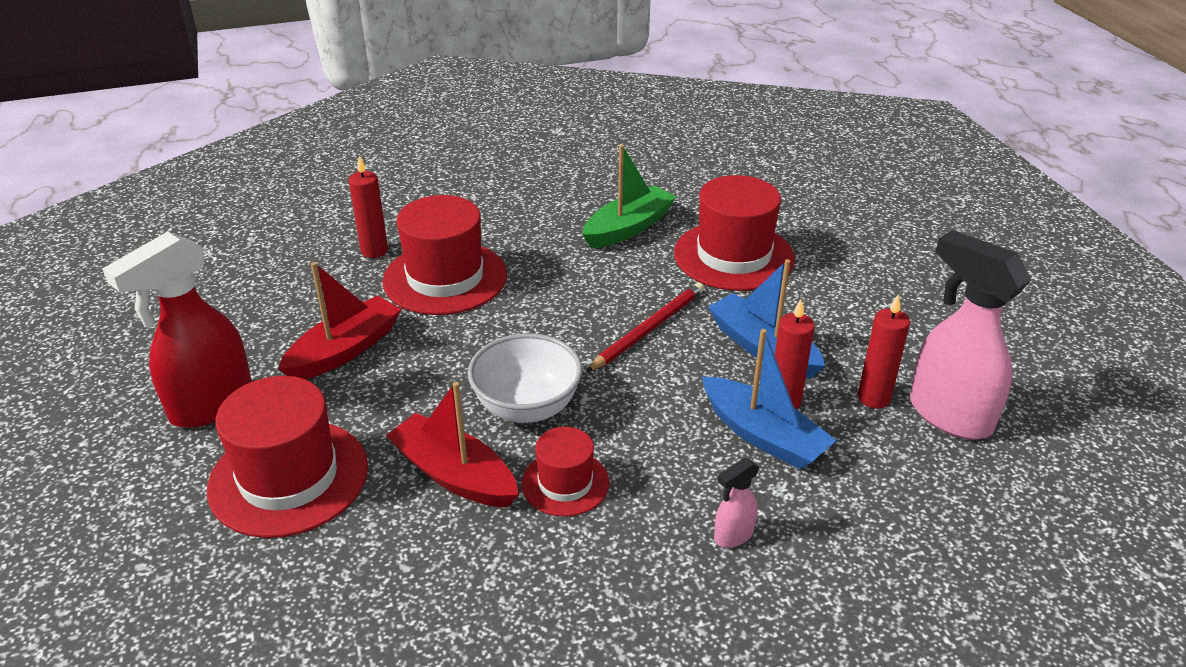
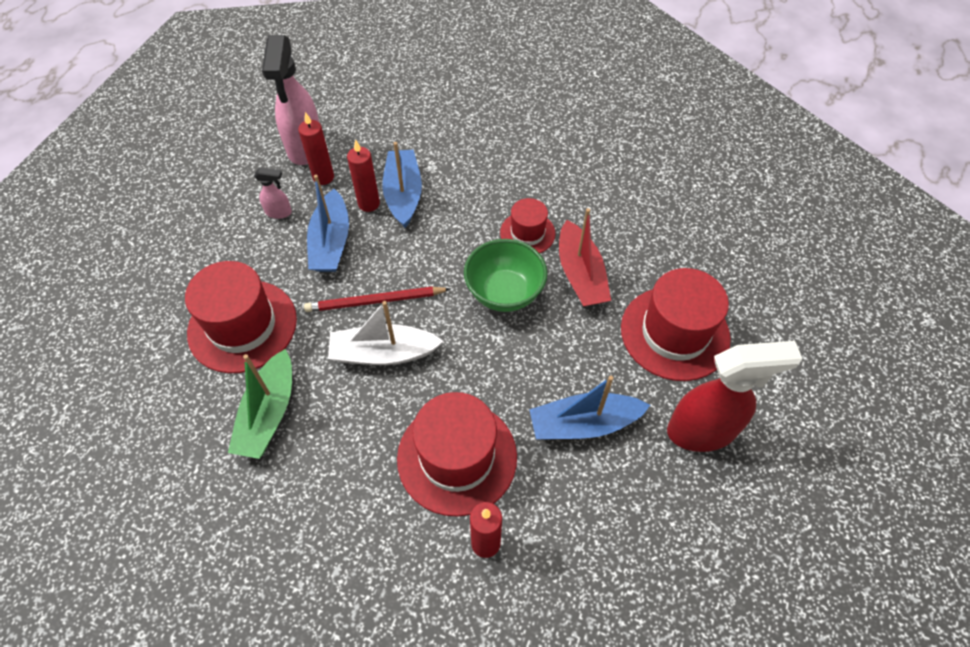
camera: 140 degrees left, 20 degrees up
red boat [278,262,401,380] -> blue boat [529,376,650,440]
white bowl [468,333,582,423] -> green bowl [464,239,548,312]
green boat [582,145,677,248] -> green boat turned 75 degrees counterclockwise [228,349,292,459]
pink spray bottle [714,458,759,548] -> pink spray bottle moved to [254,167,292,219]
none -> white boat [328,301,443,365]

